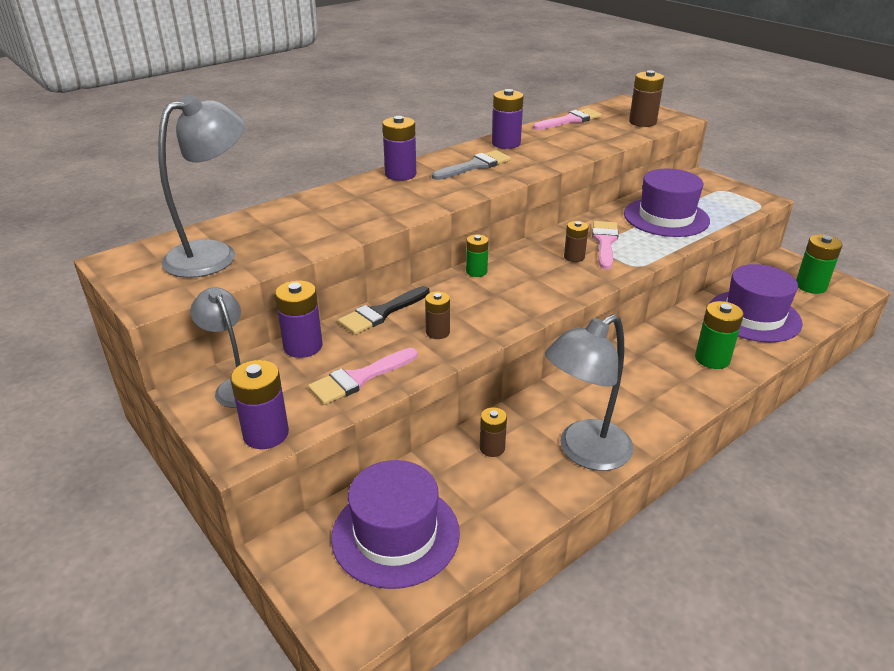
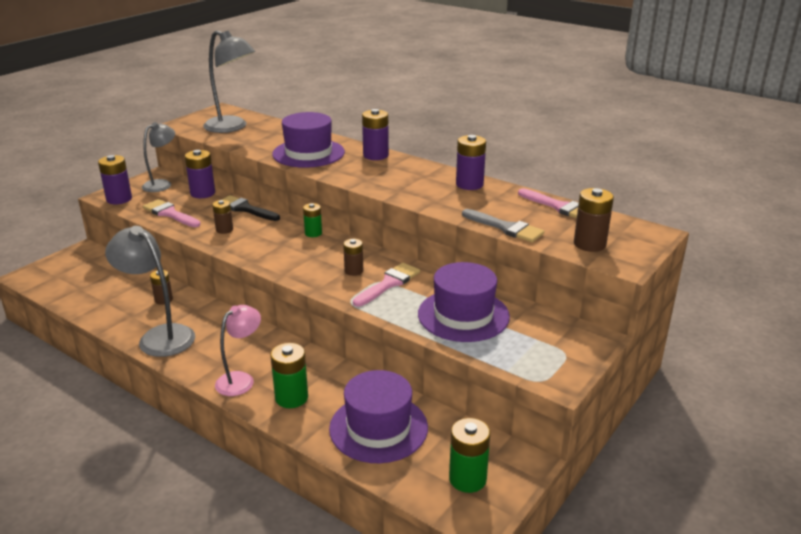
camera: 75 degrees right, 5 degrees down
purple hat [331,460,460,589] -> purple hat moved to [272,112,345,168]
grey brush [432,150,511,180] -> grey brush moved to [462,209,545,242]
pink brush [592,221,619,269] -> pink brush turned 45 degrees counterclockwise [353,263,420,307]
none -> pink lamp [215,305,261,396]

